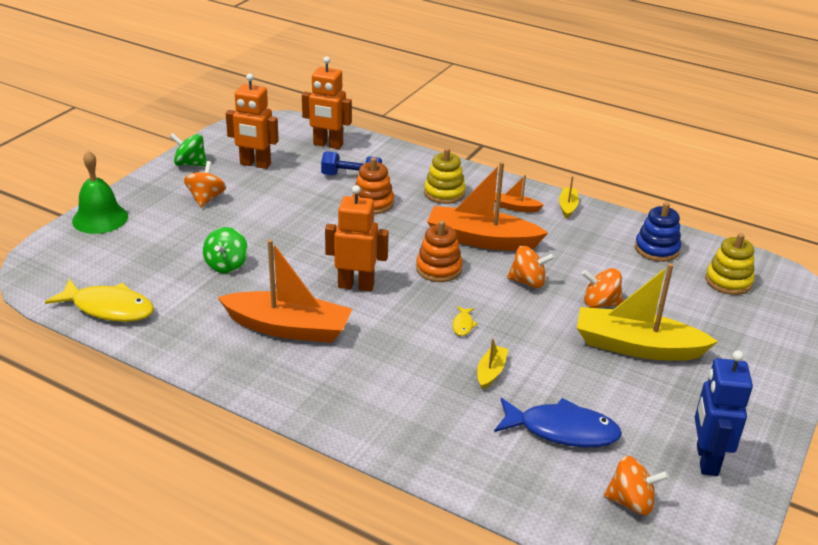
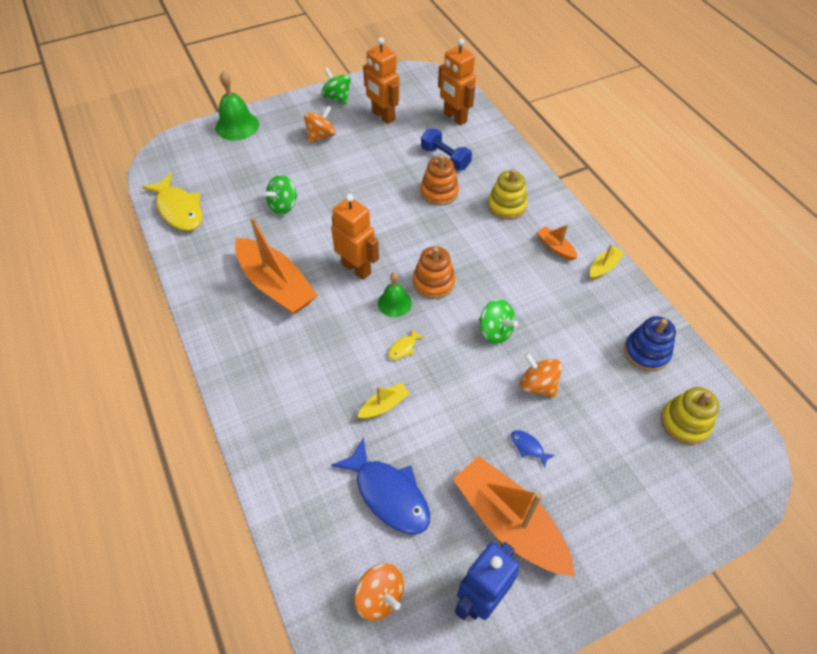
camera: 35 degrees right, 20 degrees up
orange boat [427,162,548,250] -> orange boat moved to [453,456,575,576]
orange spinning top [507,246,555,288] -> green spinning top [479,299,518,344]
yellow boat [577,263,718,361] -> blue fish [511,430,555,468]
none -> green bell [378,273,412,317]

